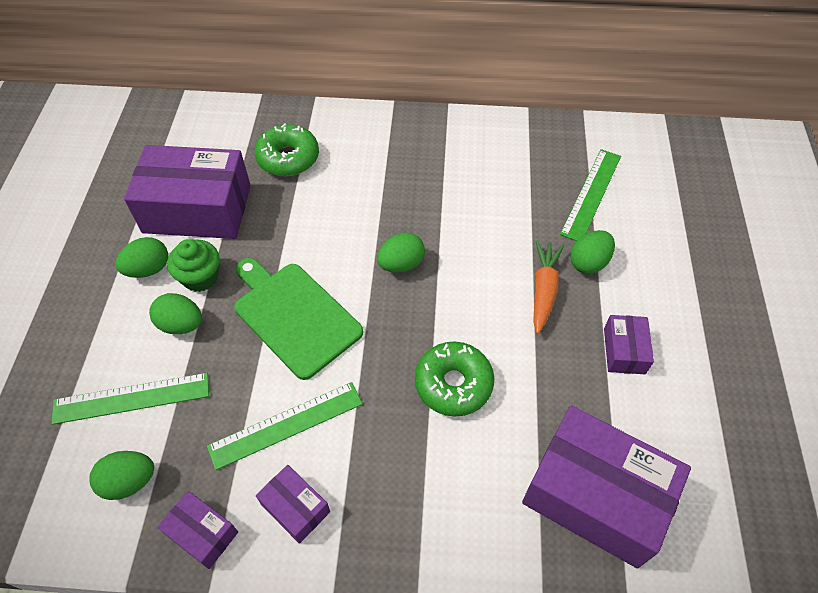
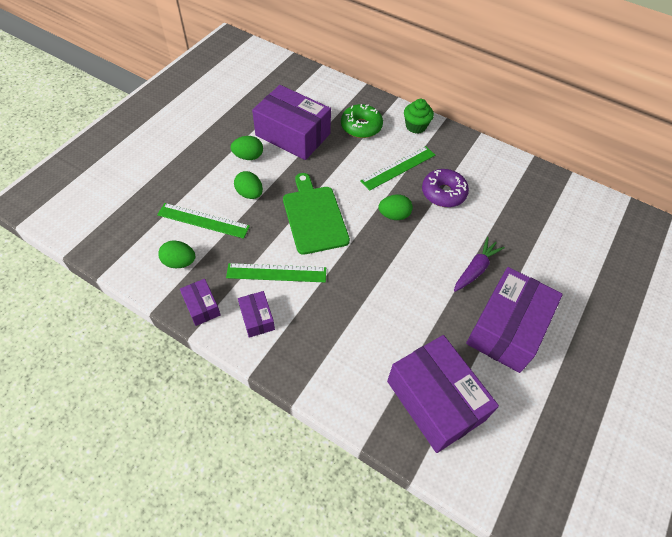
camera: 25 degrees right, 0 degrees up
green cupcake [167,239,220,292] -> green cupcake moved to [404,99,434,134]
green donut [415,342,494,417] -> none
orange carrot [533,240,564,334] -> purple carrot [454,237,505,292]
green ruler [560,149,621,241] -> green ruler moved to [360,146,435,191]
green egg [570,230,615,274] -> none
purple box [604,315,654,374] -> purple box [466,267,563,373], size x2.16
none -> purple donut [422,169,469,207]

